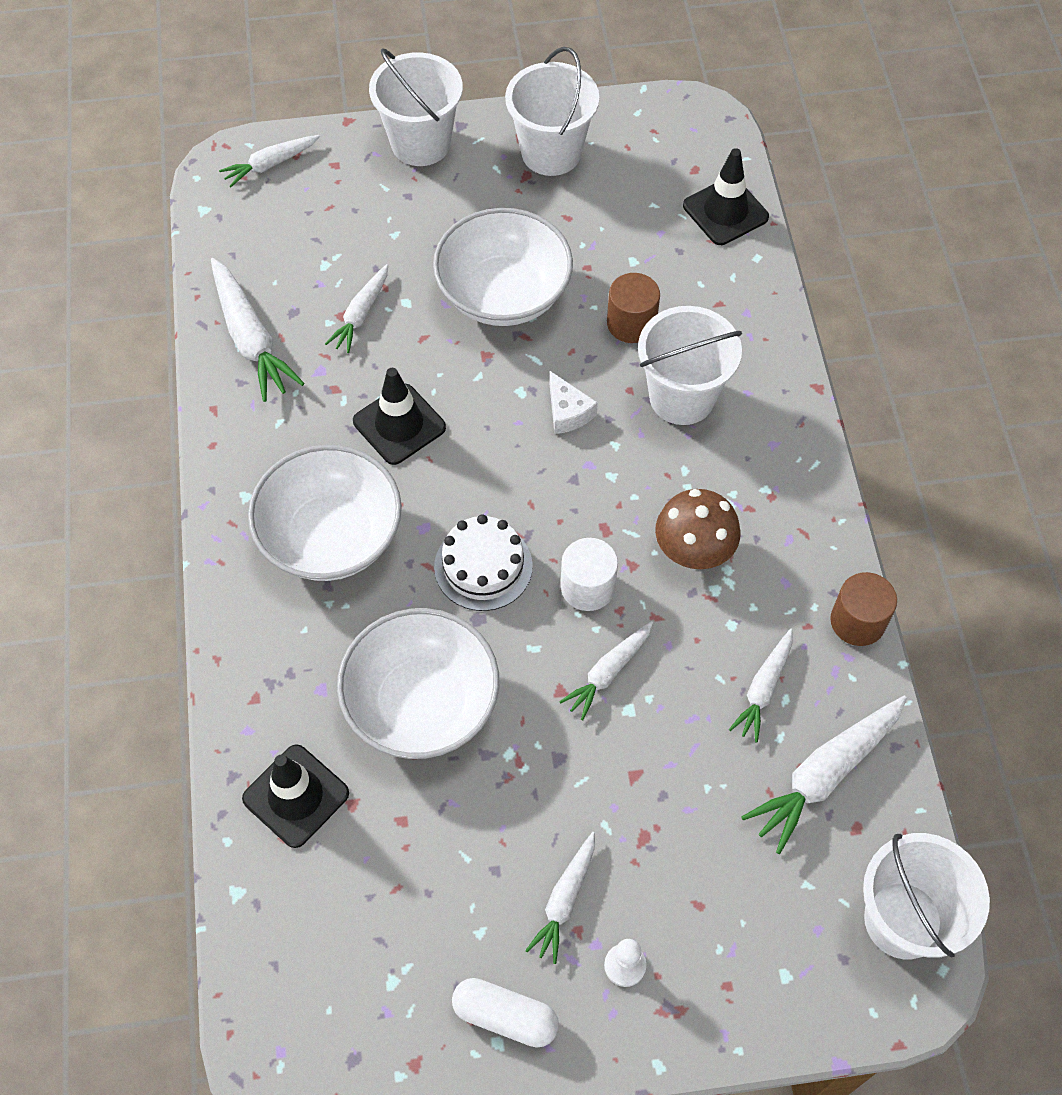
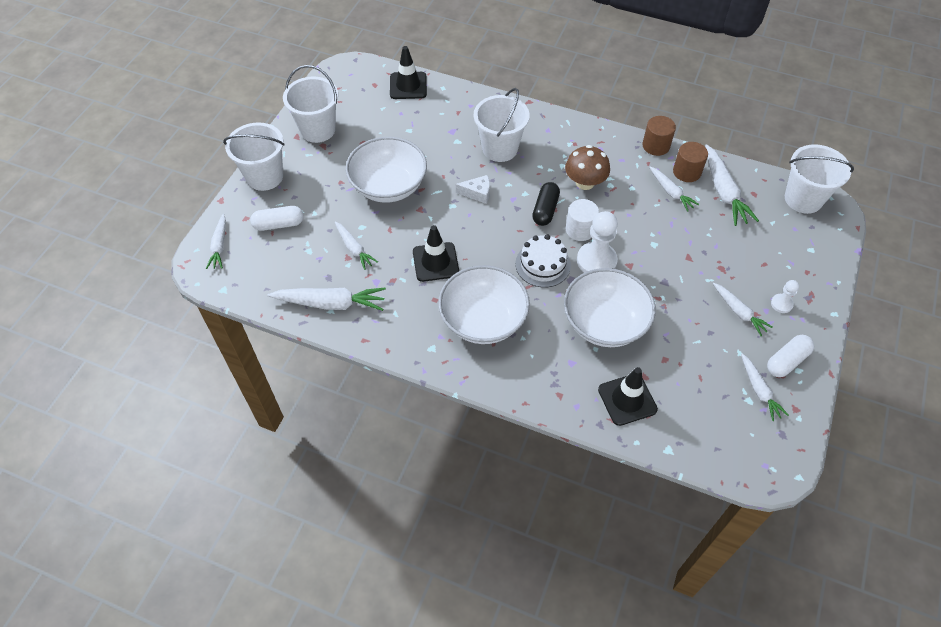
camera: 60 degrees left, 5 degrees down
white carrot [559,621,653,720] -> white carrot moved to [741,354,789,421]
brown cylinder [607,273,660,343] -> brown cylinder moved to [673,142,708,182]
none -> white capsule [250,206,304,231]
none -> black capsule [532,182,560,226]
none -> white pawn [577,211,618,273]

